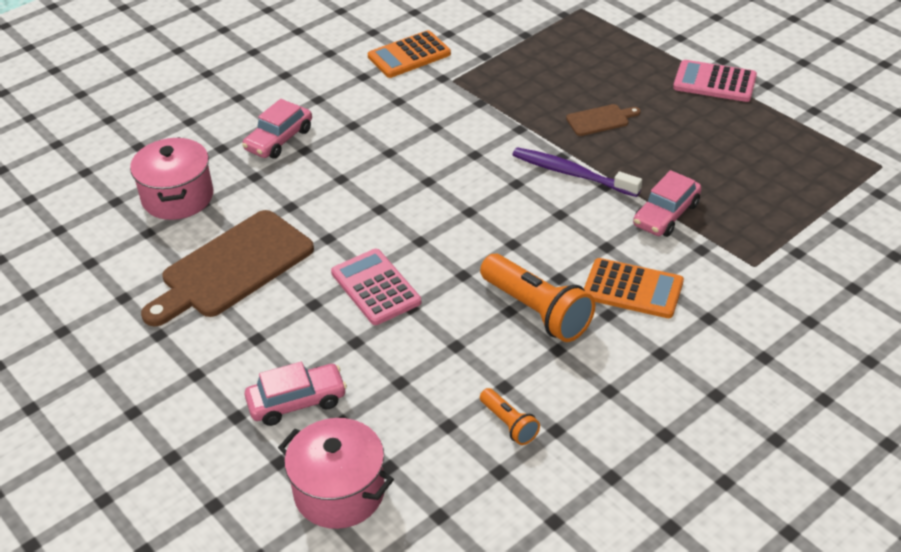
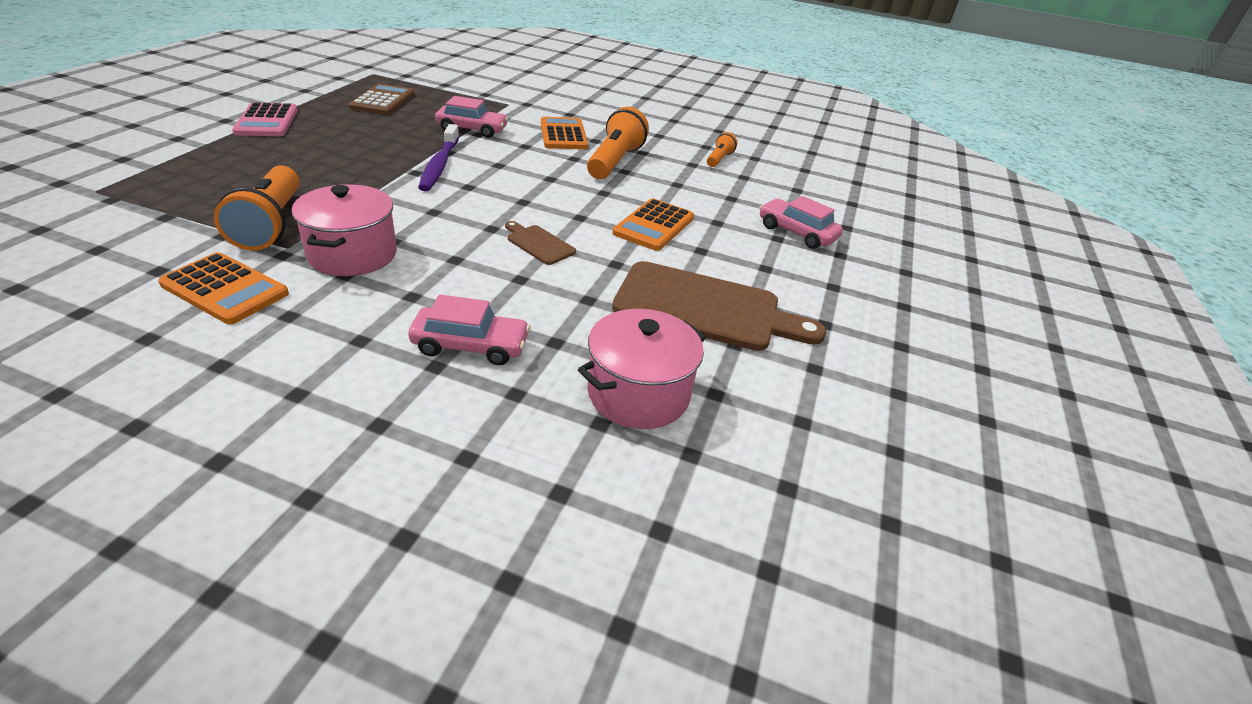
camera: 125 degrees left, 5 degrees down
pink pot [278,418,394,529] -> pink pot moved to [292,184,397,276]
pink calculator [331,249,421,325] -> orange calculator [612,198,694,251]
brown cutting board [566,104,641,136] -> brown cutting board moved to [505,221,576,265]
none -> orange flashlight [214,165,300,251]
none -> brown calculator [349,84,415,115]

